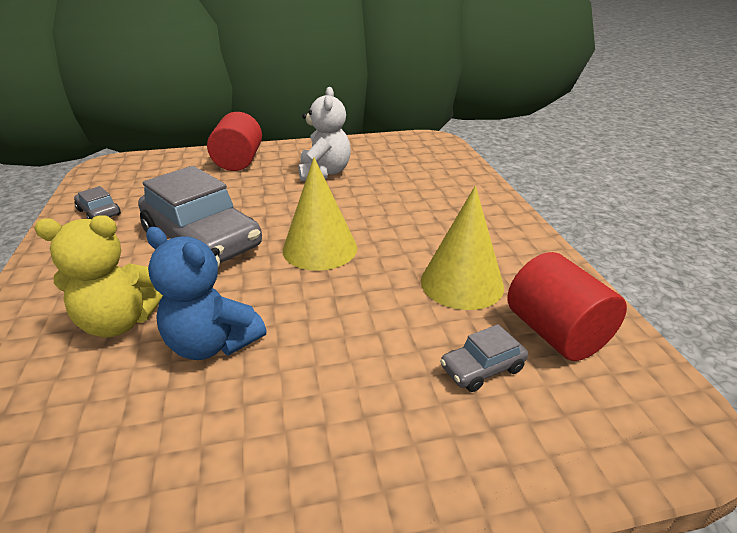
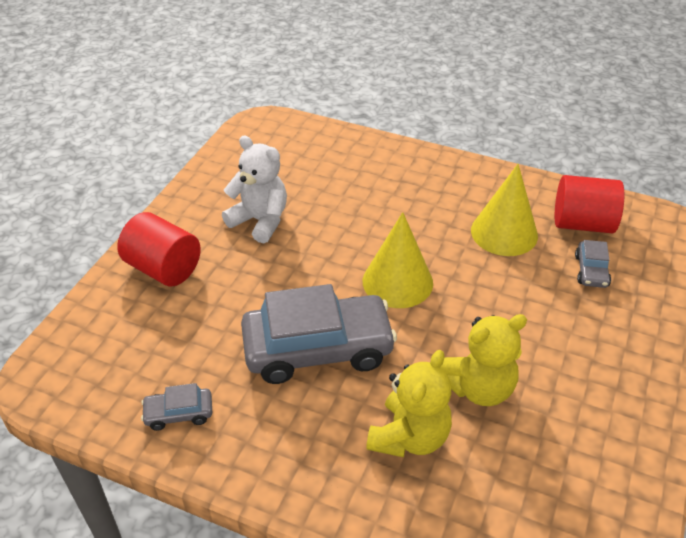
camera: 55 degrees left, 10 degrees up
blue teddy bear [146,227,267,360] -> yellow teddy bear [441,314,527,406]

